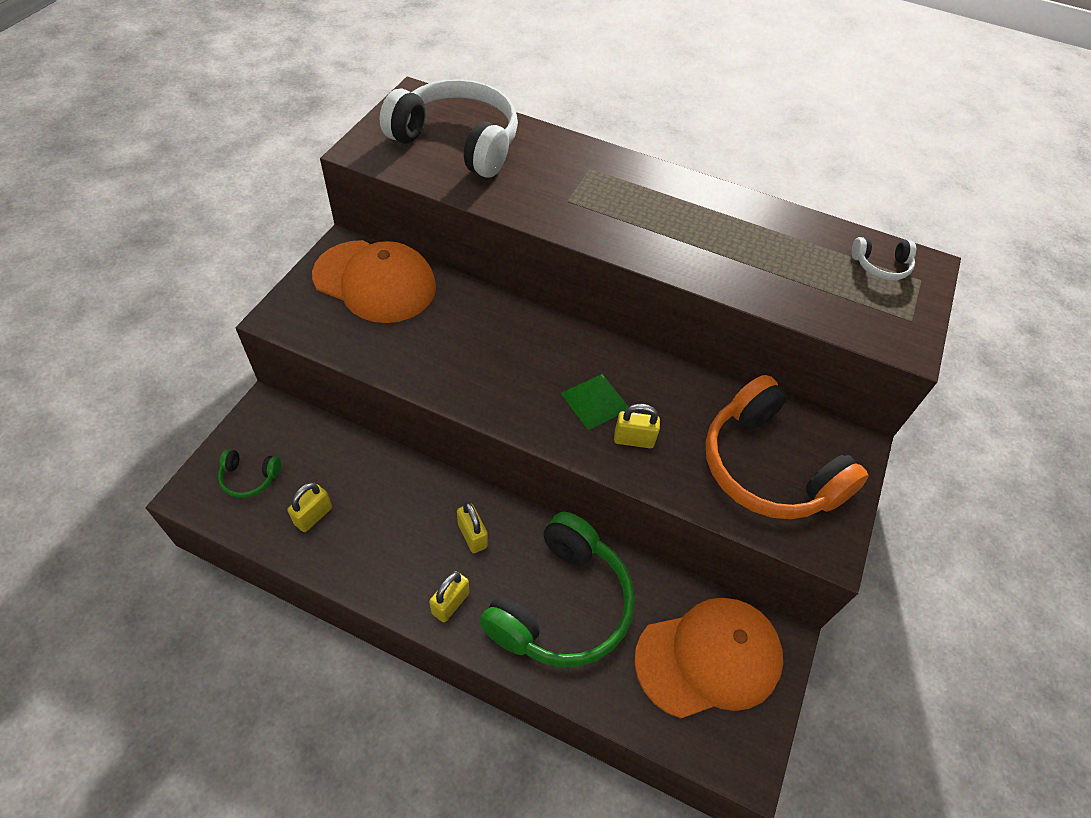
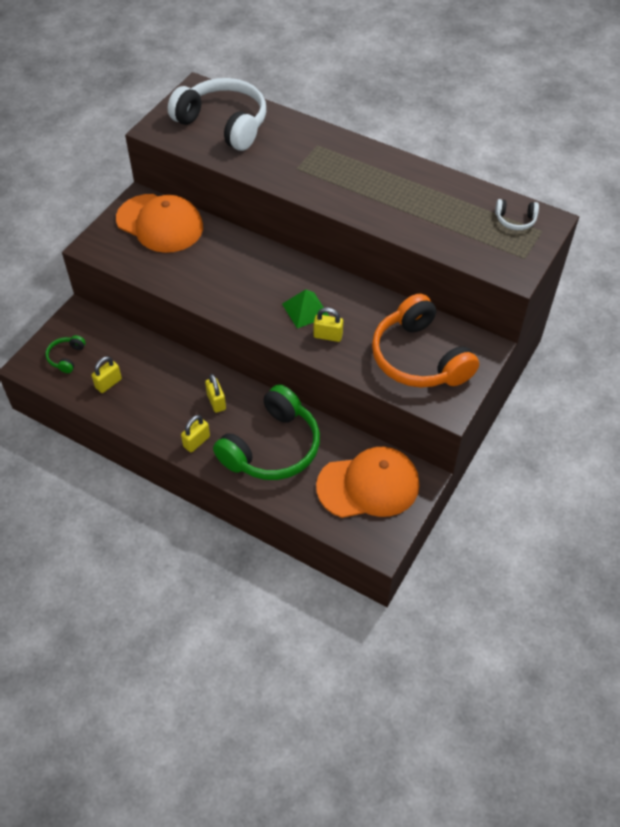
camera: 10 degrees right, 0 degrees up
green headphones [218,449,281,498] -> green headphones turned 90 degrees clockwise [46,335,86,373]

